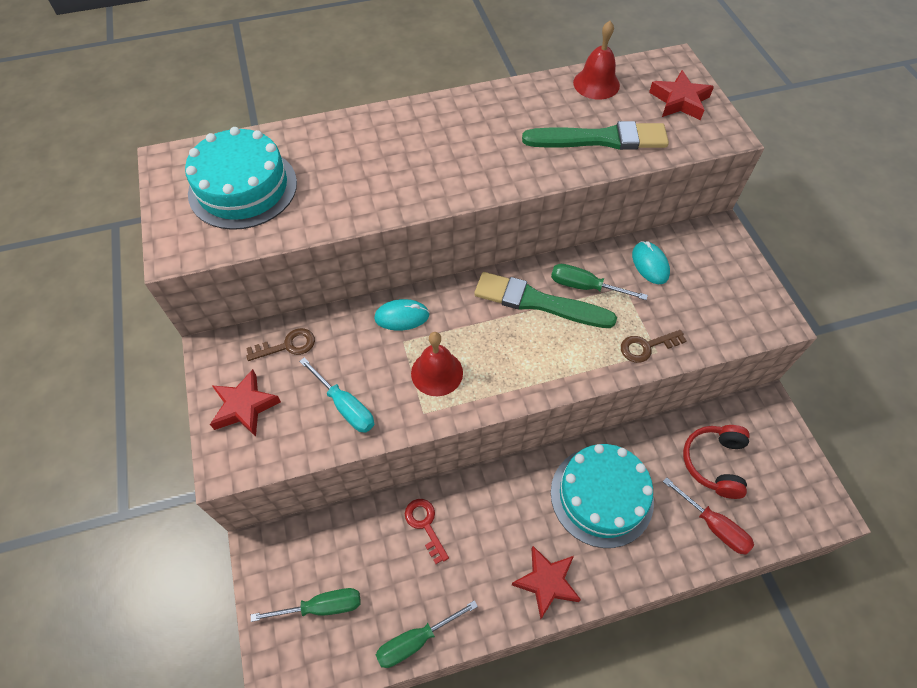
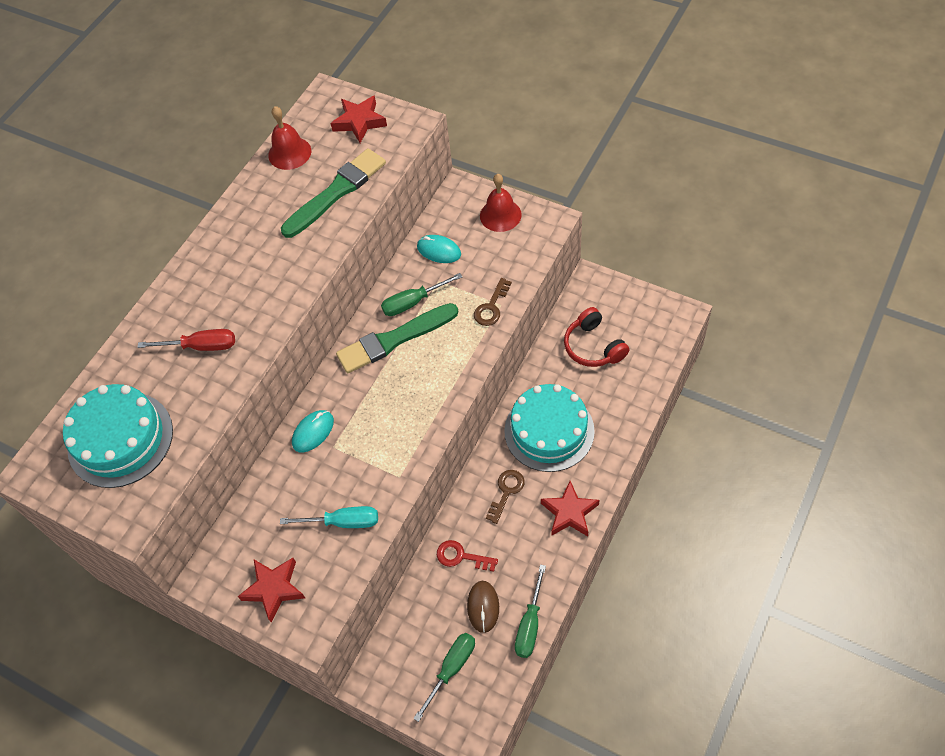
camera: 40 degrees left, 0 degrees up
brown key [246,328,315,361] -> brown key moved to [486,470,525,524]
red bell [411,332,463,396] -> red bell moved to [480,174,522,232]
red screwdriver [663,477,754,555] -> red screwdriver moved to [137,329,235,351]
none -> brown mouse [467,581,499,633]

